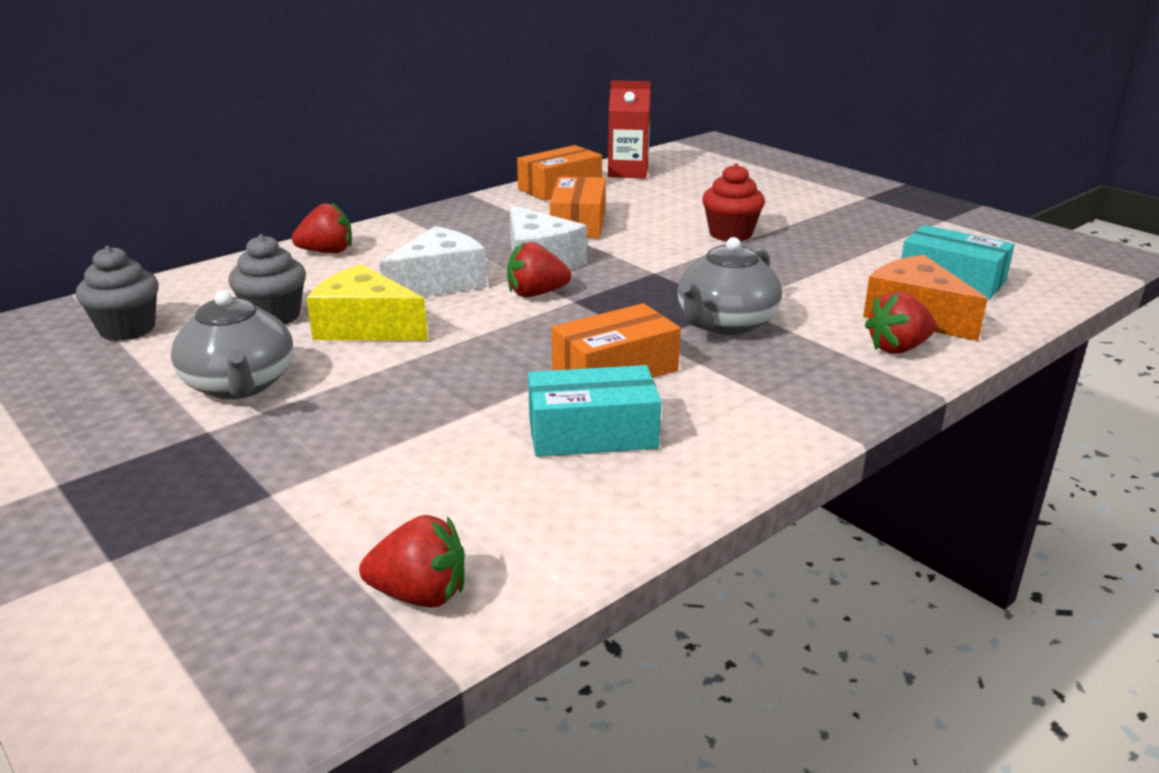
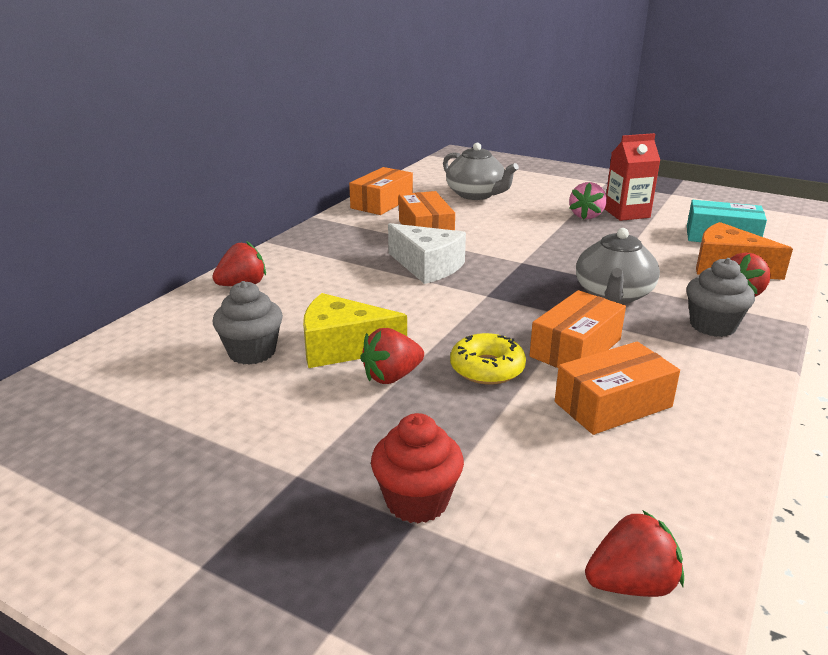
camera: 20 degrees left, 0 degrees up
grey cupcake [76,246,159,341] -> grey cupcake moved to [686,258,755,337]
grey teapot [171,290,293,399] -> grey teapot moved to [443,143,519,200]
white cheese [379,226,487,297] -> none
red strawberry [507,242,571,297] -> red strawberry moved to [360,328,424,384]
turquoise box [528,365,661,457] -> orange box [555,341,680,435]
red carton [608,80,651,178] -> red carton moved to [605,133,660,221]
red cupcake [702,164,765,241] -> red cupcake moved to [371,413,464,524]
none -> yellow donut [450,333,526,385]
none -> pink strawberry [569,182,607,220]

